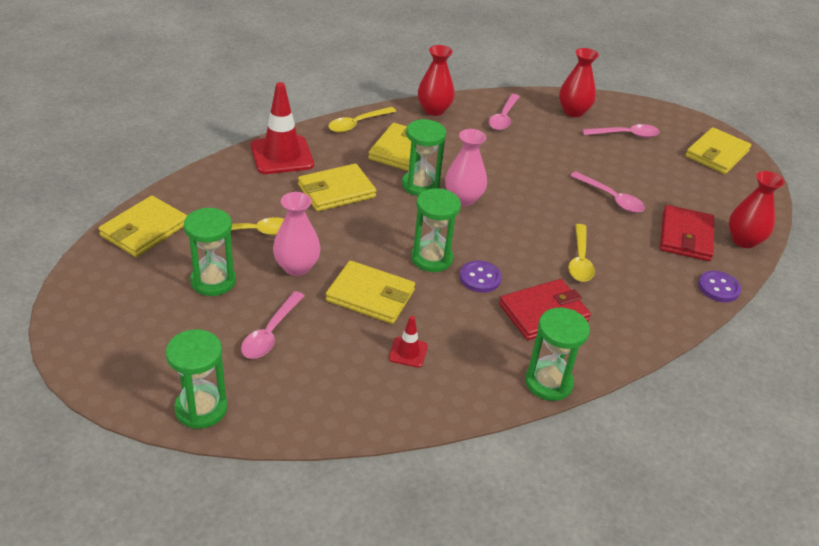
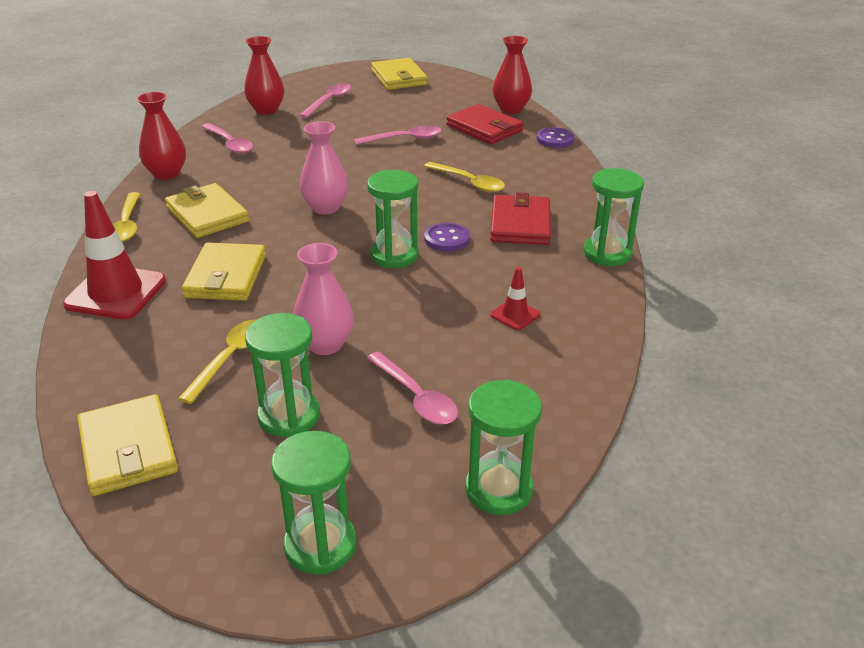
camera: 55 degrees left, 5 degrees down
yellow wallet [326,261,415,324] -> none
green hourglass [402,119,446,196] -> green hourglass moved to [271,431,357,574]

